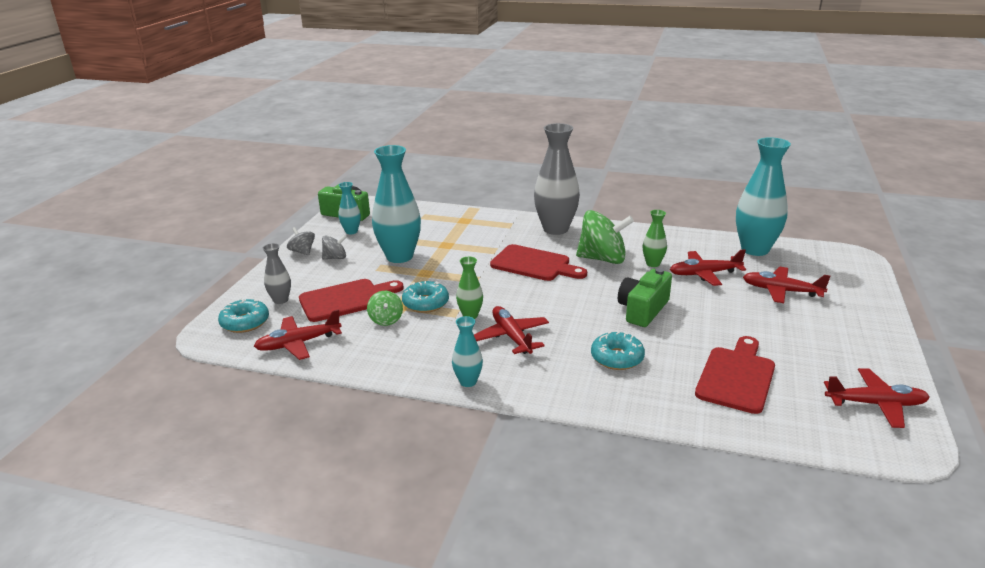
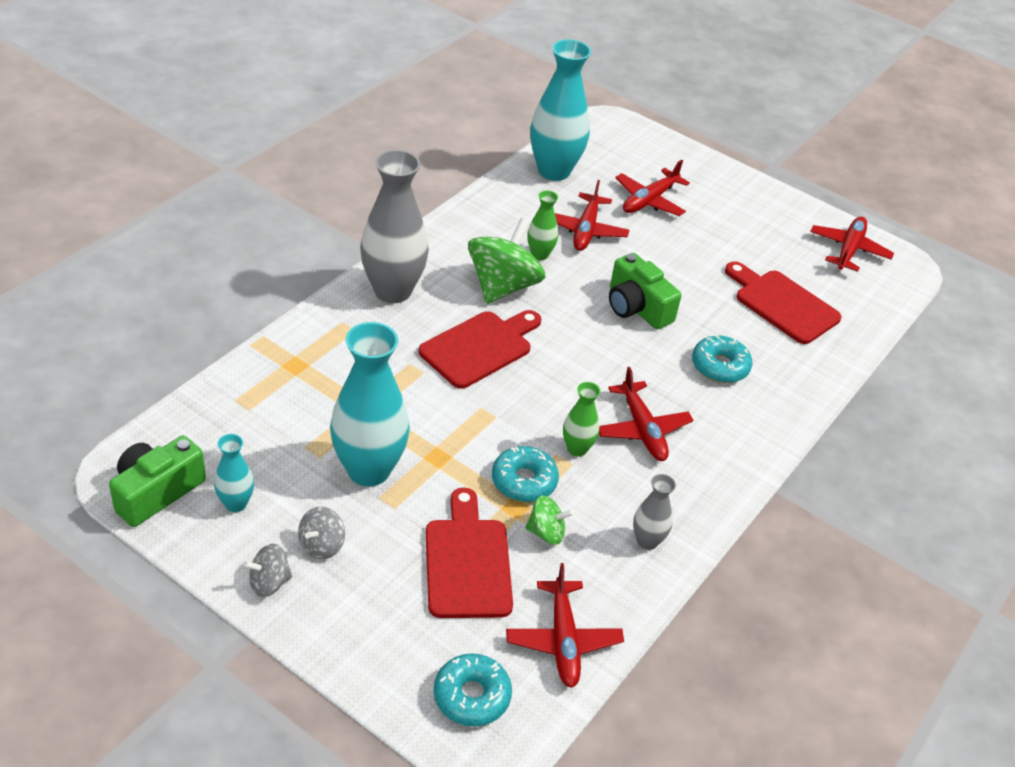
camera: 75 degrees left, 15 degrees up
grey vase [263,243,291,304] -> grey vase moved to [633,474,676,550]
grey spinning top [322,235,346,259] -> grey spinning top turned 150 degrees counterclockwise [298,507,345,559]
turquoise vase [452,316,483,387] -> none
red plane [474,306,549,354] -> red plane turned 105 degrees counterclockwise [599,367,693,461]

